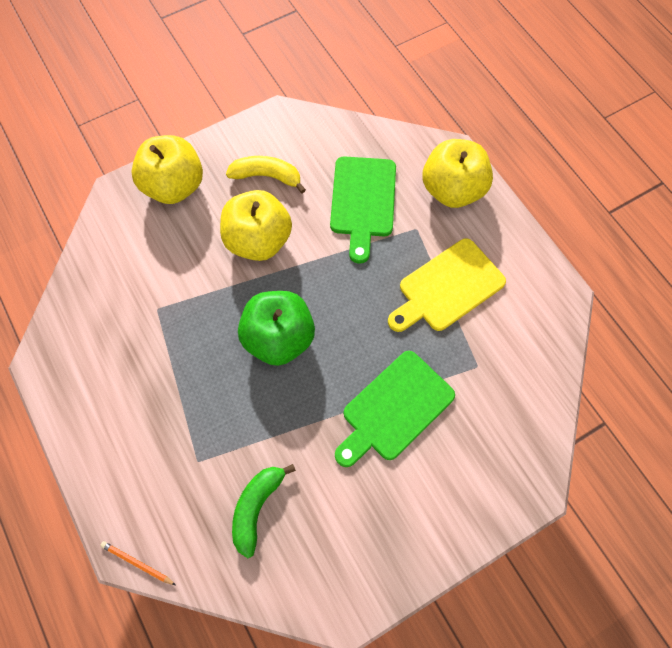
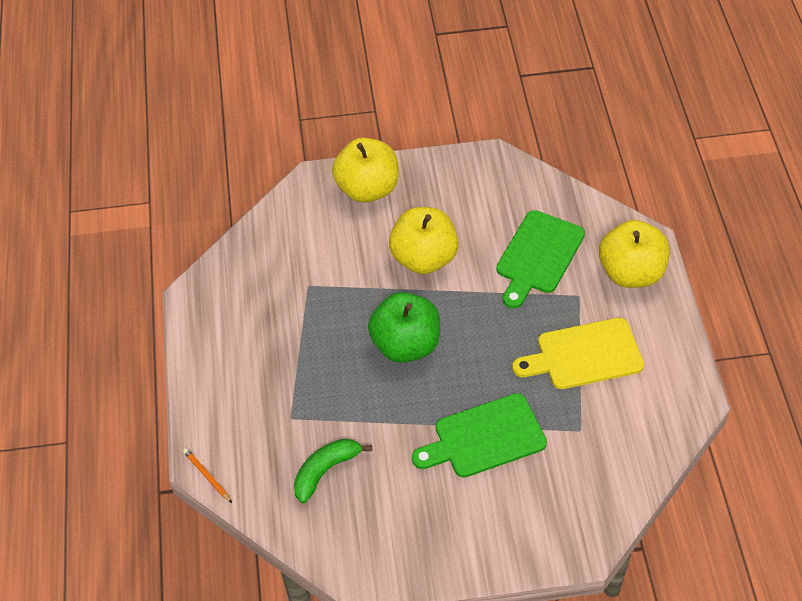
camera: 25 degrees right, 15 degrees down
yellow banana [226,156,306,194] -> none

